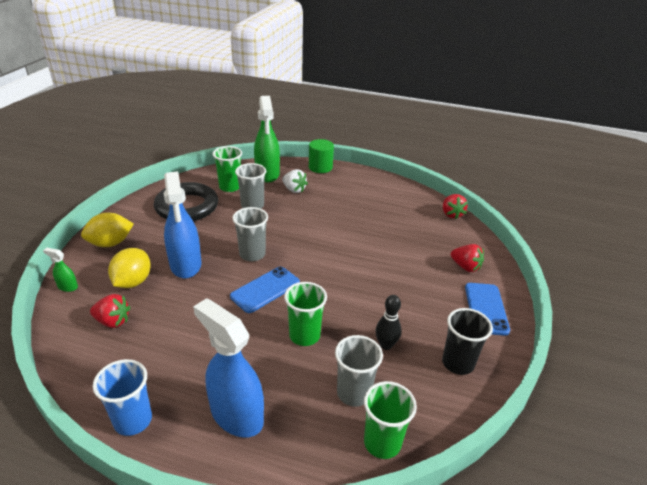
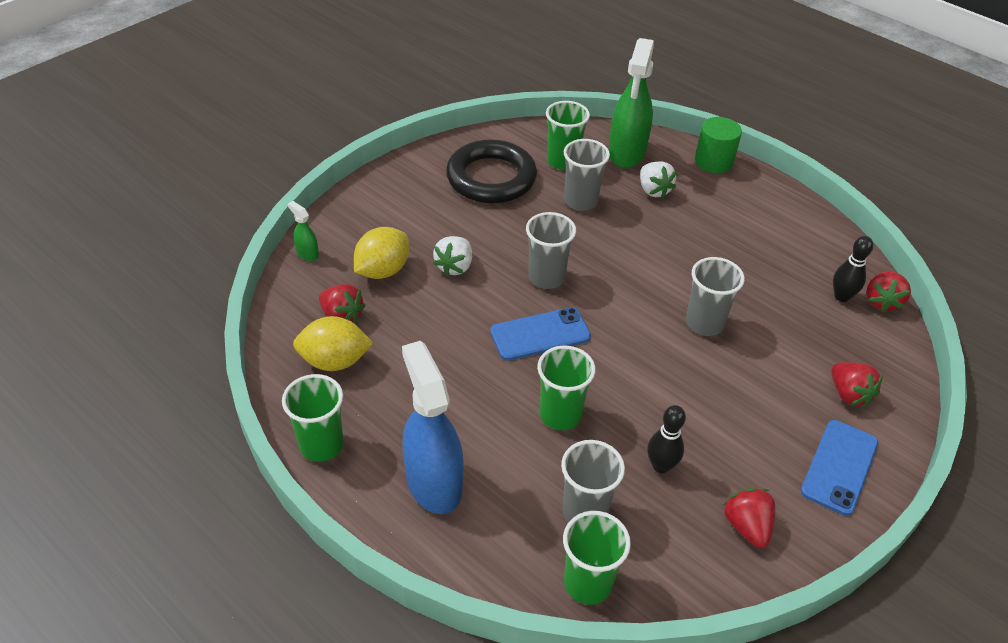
camera: 25 degrees right, 10 degrees up
yellow lemon [81,213,133,247] -> yellow lemon moved to [293,316,373,371]
blue cup [93,359,152,436] -> green cup [282,374,344,462]
blue spray bottle [164,171,201,279] -> white strawberry [433,236,472,276]
black cup [442,308,493,375] -> red strawberry [724,488,776,548]
none -> grey cup [686,257,745,336]
none -> black bowling pin [833,236,873,302]

